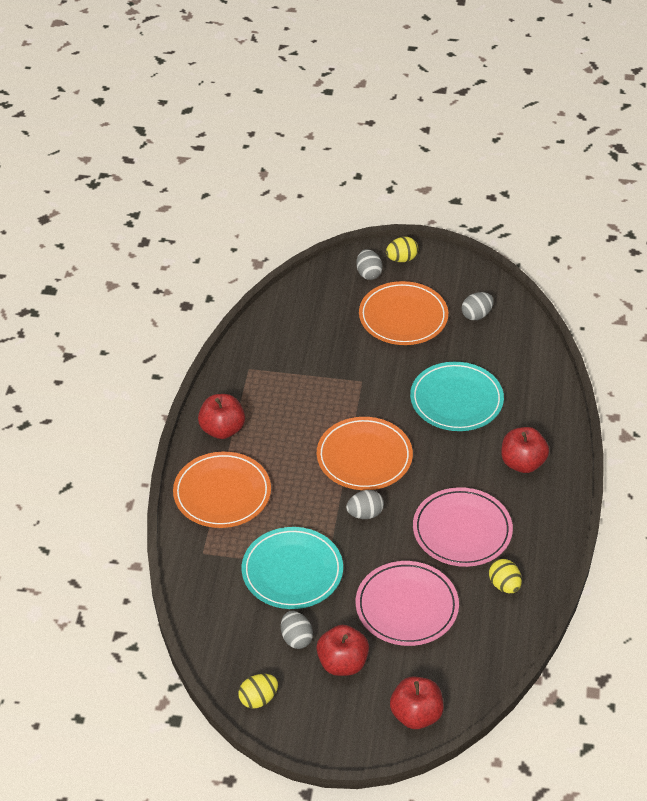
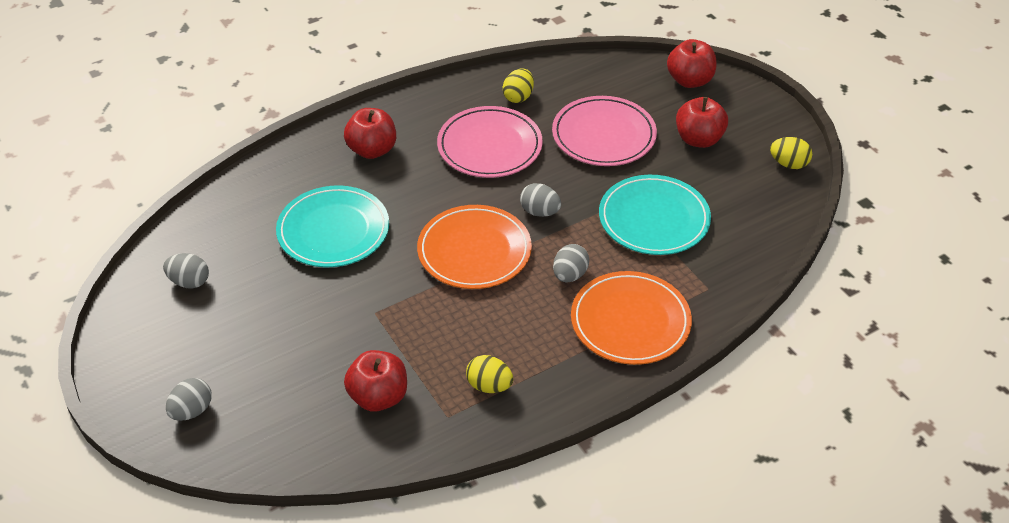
camera: 130 degrees left, 0 degrees up
red apple [198,394,245,439] -> red apple moved to [344,350,407,412]
grey egg [281,611,313,649] -> grey egg moved to [553,244,589,282]
orange plate [359,281,448,345] -> none
yellow egg [386,237,418,262] -> yellow egg moved to [466,355,513,393]

